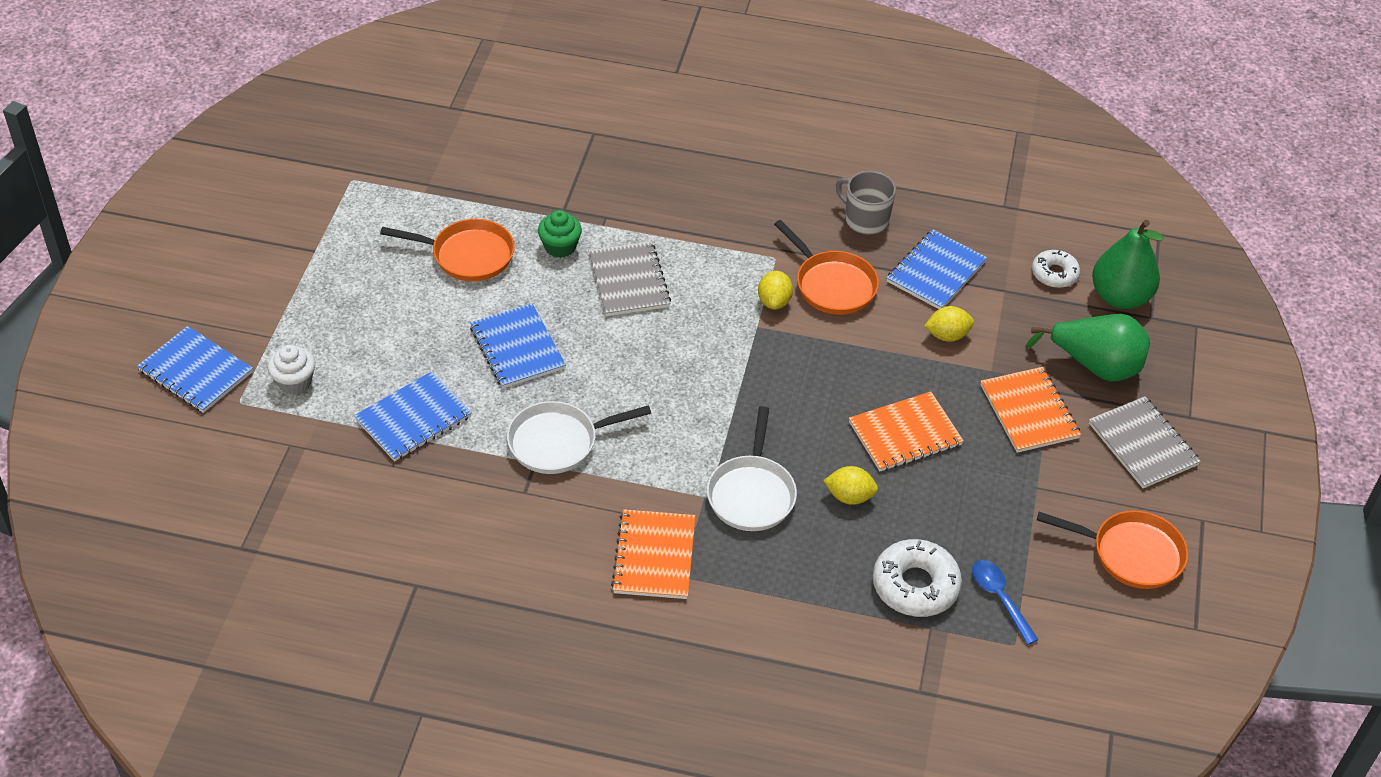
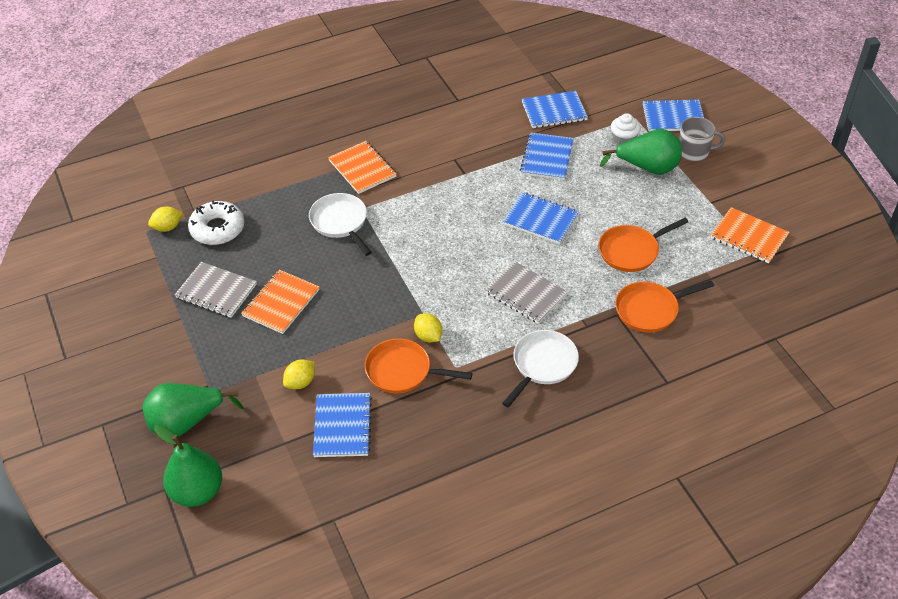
camera: 145 degrees right, 0 degrees up
white pan [507,401,651,474] -> white pan moved to [502,330,579,407]
green cupcake [538,210,582,258] -> none
yellow lemon [823,466,878,505] -> yellow lemon moved to [148,207,183,232]
grey mug [836,171,896,235] -> grey mug moved to [679,117,725,162]
blue spoon [972,560,1038,645] -> none
orange notebook [981,367,1081,453] -> orange notebook moved to [711,207,789,263]
white donut [1032,250,1080,288] -> none
orange pan [1037,510,1188,589] -> orange pan moved to [615,280,714,333]
grey notebook [1089,396,1201,488] -> grey notebook moved to [175,262,257,318]
none -> blue notebook [522,91,588,128]
none -> green pear [600,129,682,175]

